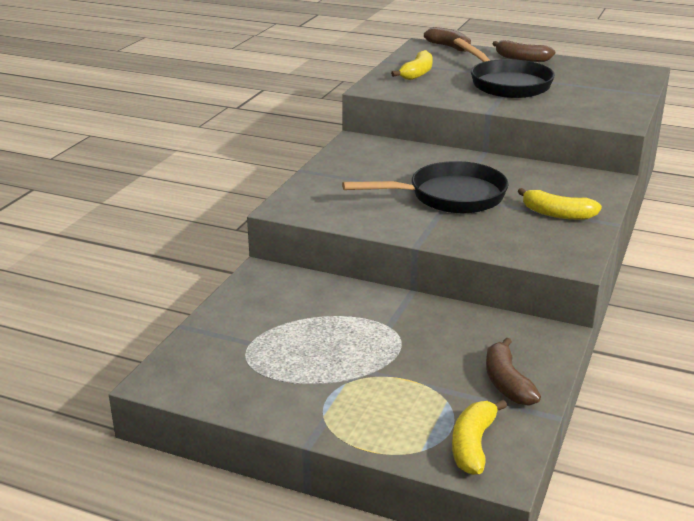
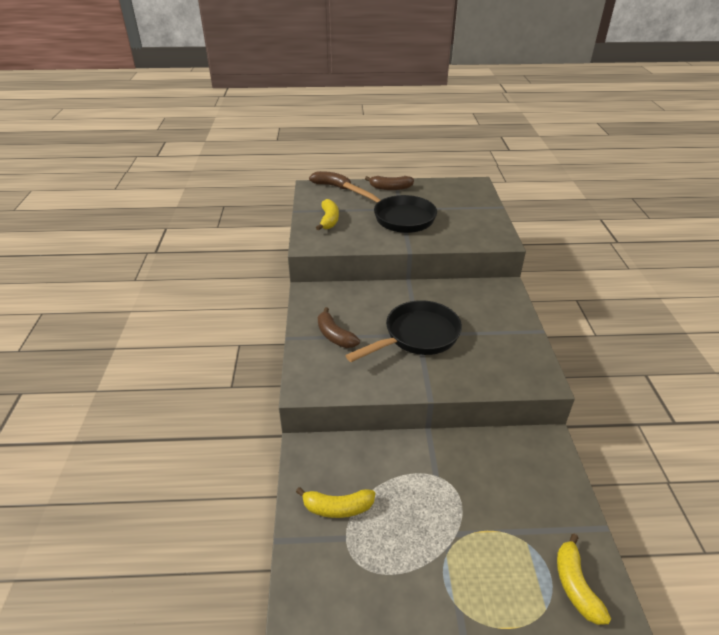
camera: 25 degrees left, 10 degrees up
brown banana [486,337,541,406] -> brown banana moved to [318,307,360,348]
yellow banana [518,188,602,220] -> yellow banana moved to [296,487,375,518]

